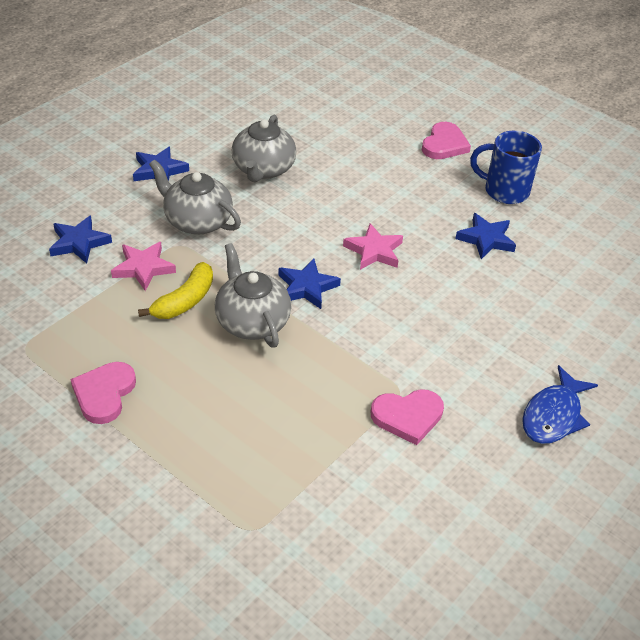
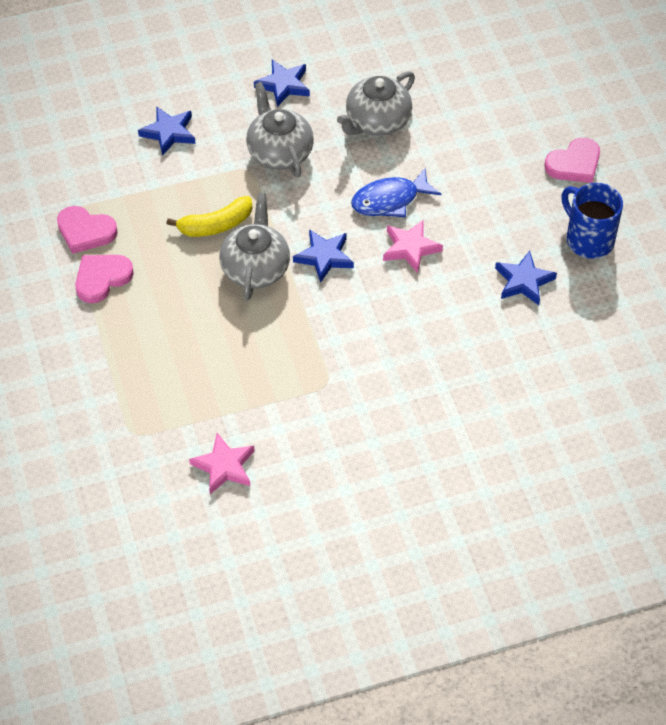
camera: 35 degrees right, 10 degrees up
pink star [111,242,176,291] -> pink star moved to [189,433,255,494]
pink heart [371,389,444,445] -> pink heart moved to [57,206,118,254]
blue fish [522,365,598,444] -> blue fish moved to [351,168,441,217]

